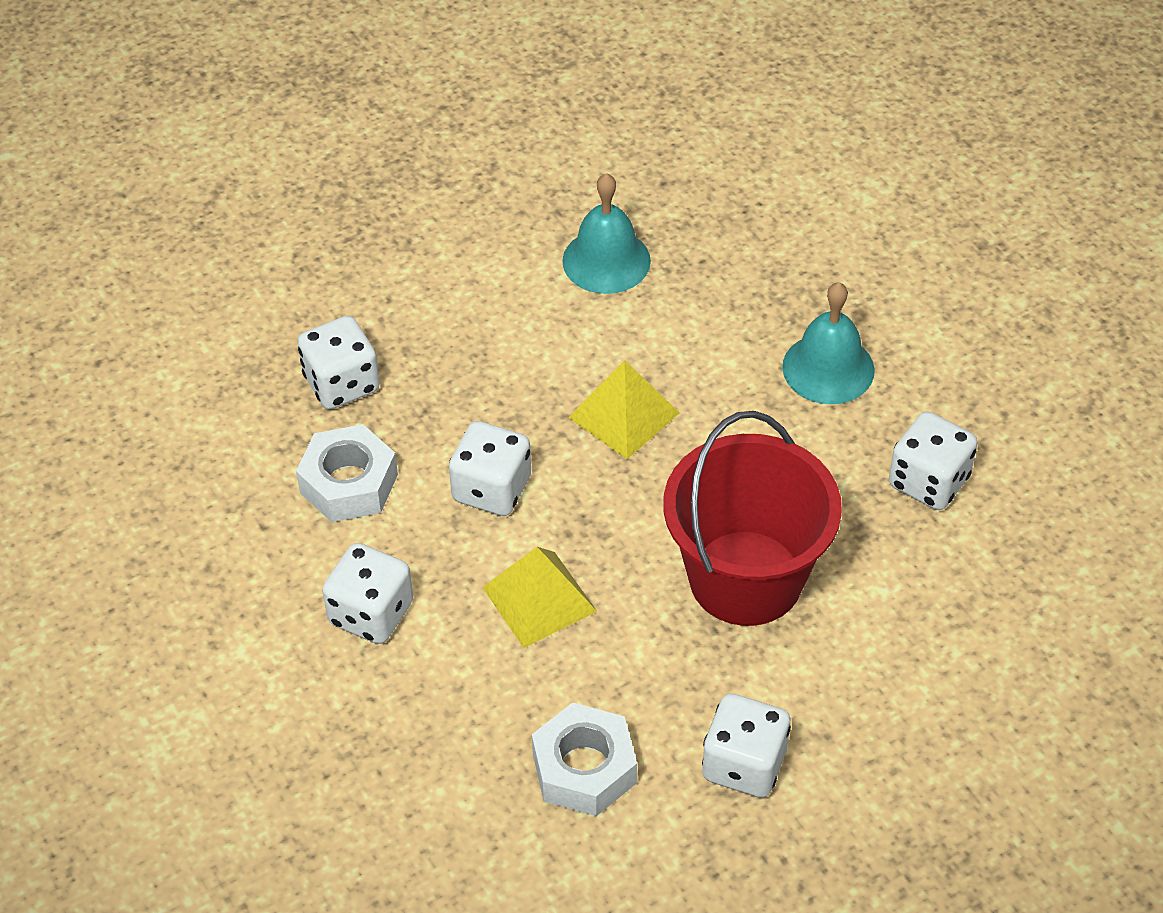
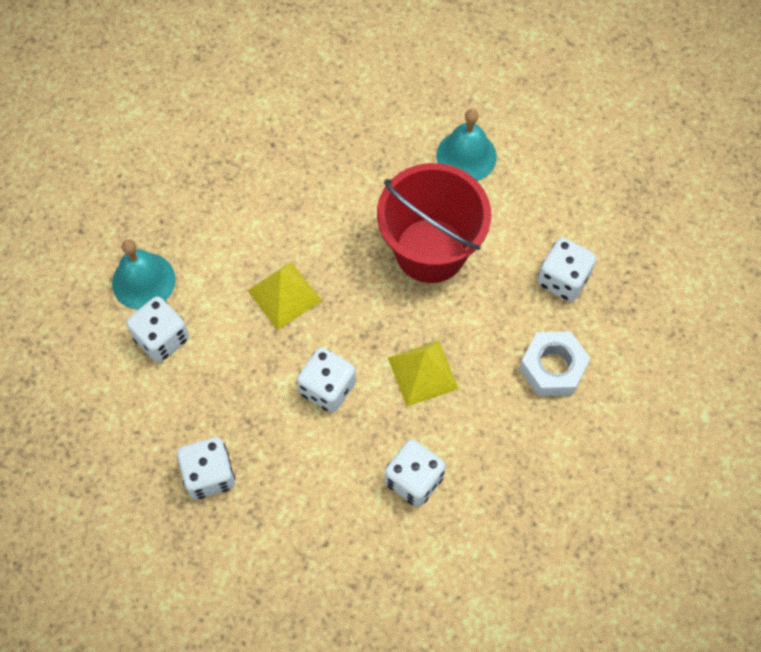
camera: 80 degrees left, 15 degrees up
white nut [296,424,398,522] -> none
turquoise bell [782,282,875,404] -> turquoise bell moved to [436,109,497,181]
white dice [889,411,978,510] -> white dice moved to [126,296,189,362]

